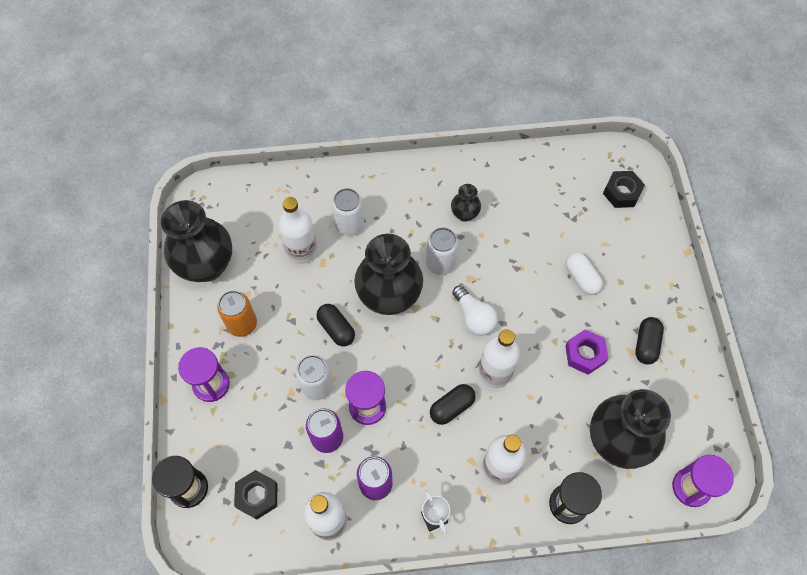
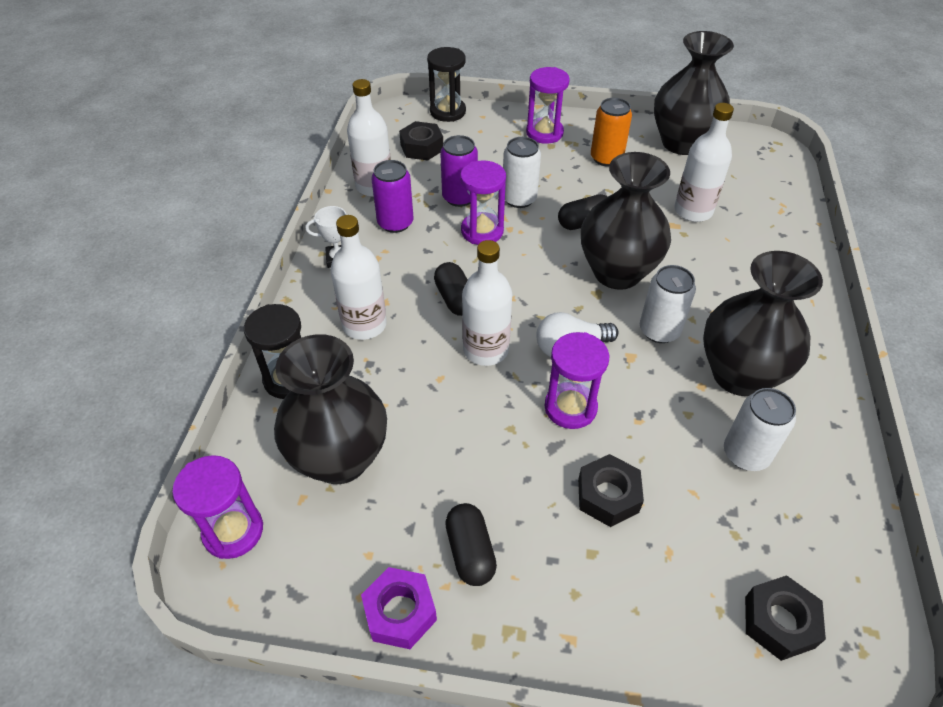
camera: 105 degrees right, 15 degrees down
white can [332,188,364,236] -> white can moved to [724,388,796,471]
black vase [451,184,481,222] -> black vase [703,251,823,396], size x2.12
purple nut [565,330,609,375] -> purple nut moved to [361,567,437,649]
white capsule [566,252,603,295] -> black nut [578,454,644,527]
black capsule [635,317,664,365] -> black capsule turned 45 degrees clockwise [445,503,497,586]
none -> purple hourglass [544,332,609,429]

